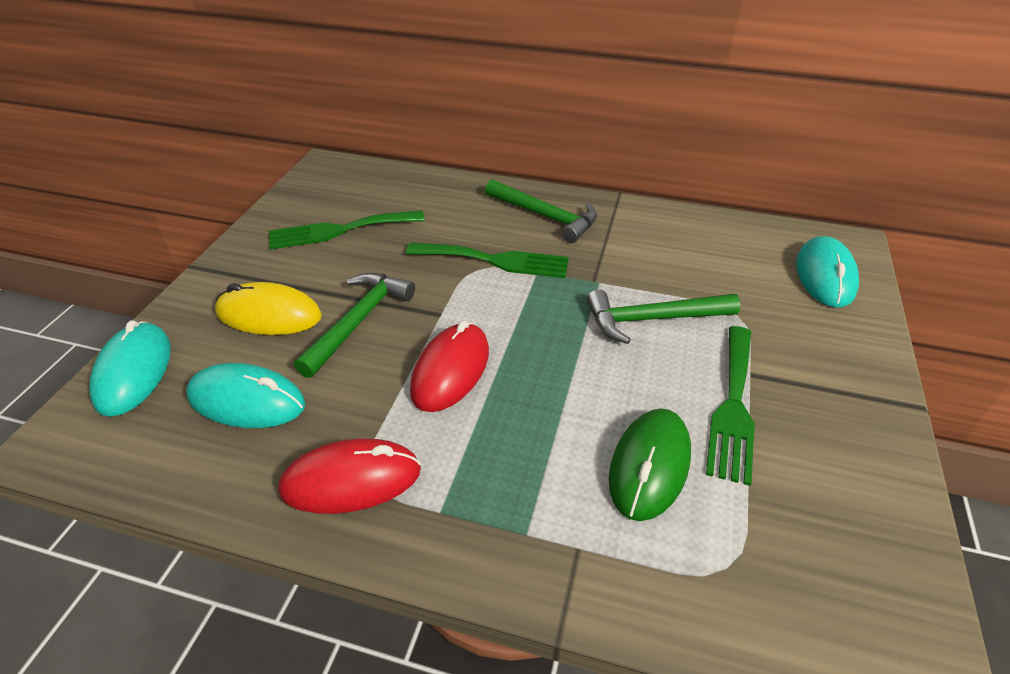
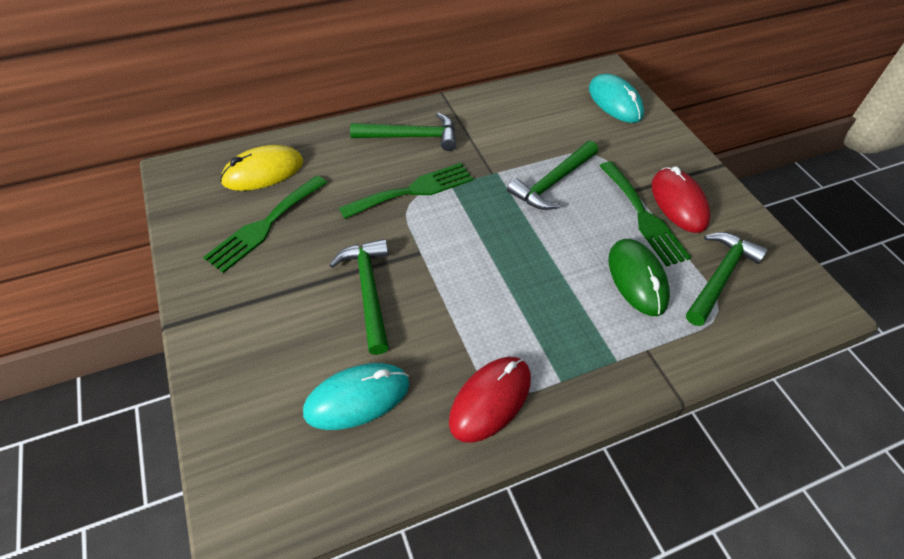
camera: 40 degrees left, 10 degrees up
turquoise mouse [89,320,171,417] -> none
yellow mouse [215,282,322,335] -> yellow mouse moved to [220,145,303,191]
red mouse [410,321,489,412] -> red mouse moved to [651,167,711,233]
none -> green hammer [686,232,768,326]

